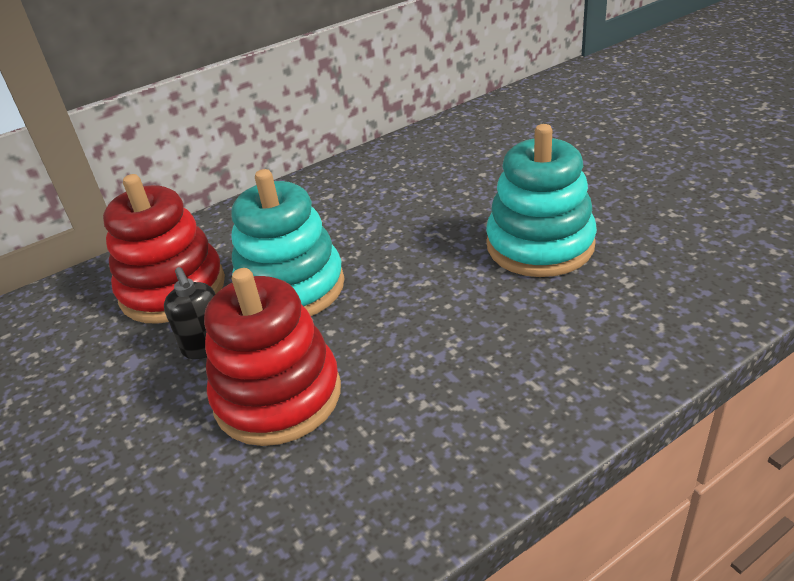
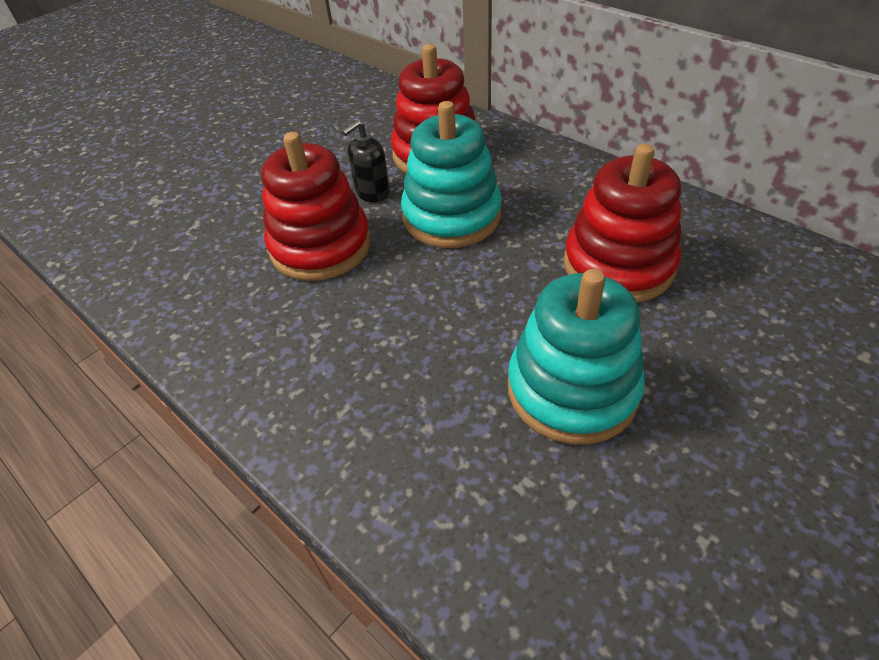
camera: 75 degrees right, 10 degrees up
none -> red stacking toy [564,144,681,303]

